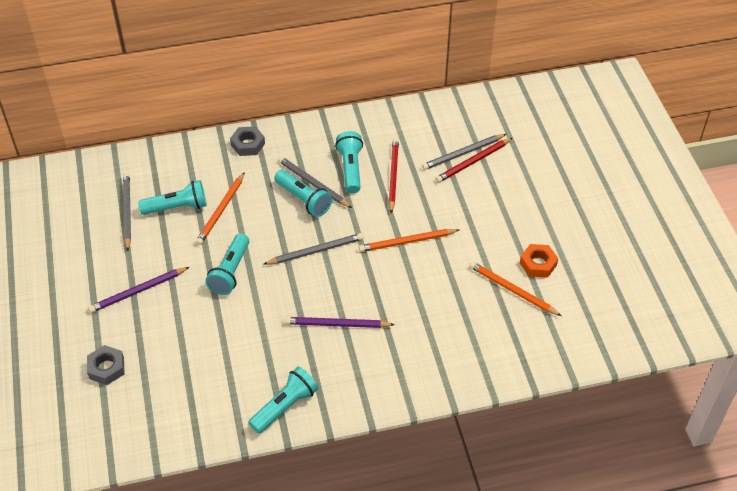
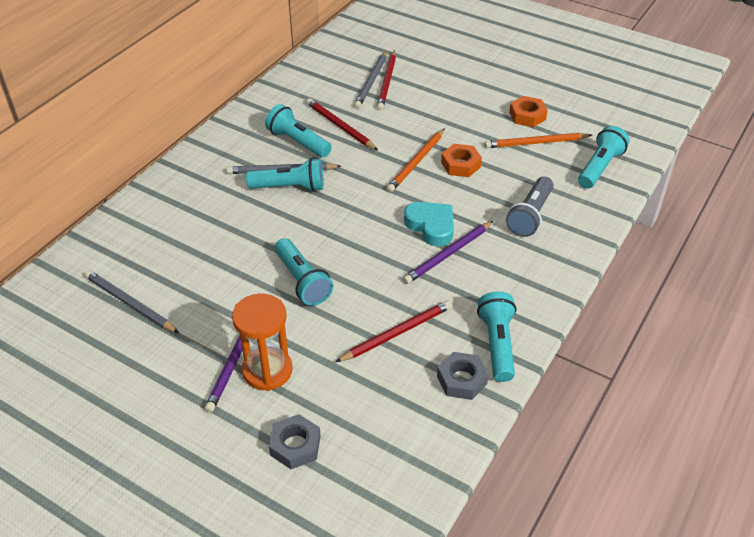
camera: 45 degrees left, 5 degrees down
turquoise flashlight [138,180,207,215] -> turquoise flashlight moved to [578,126,629,189]
orange pencil [196,172,245,245] -> none
grey nut [230,126,265,156] -> grey nut moved to [437,352,489,400]
grey pencil [264,233,363,265] -> none
none -> orange hourglass [232,294,293,391]
none -> red pencil [336,300,452,362]
none -> turquoise heart [404,202,454,246]
none -> orange nut [441,144,482,177]
none -> grey flashlight [506,176,554,237]

